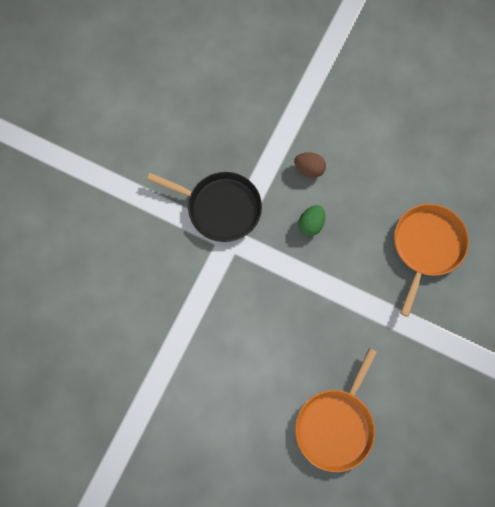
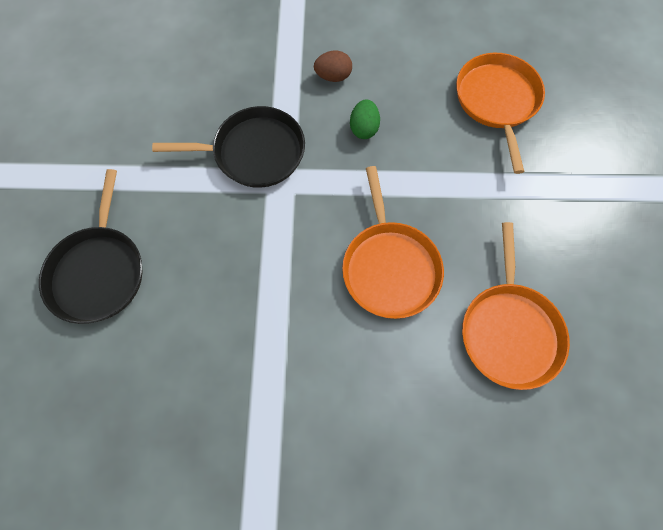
camera: 25 degrees left, 5 degrees down
none -> black pan [39,169,142,324]
none -> orange pan [342,166,444,319]

